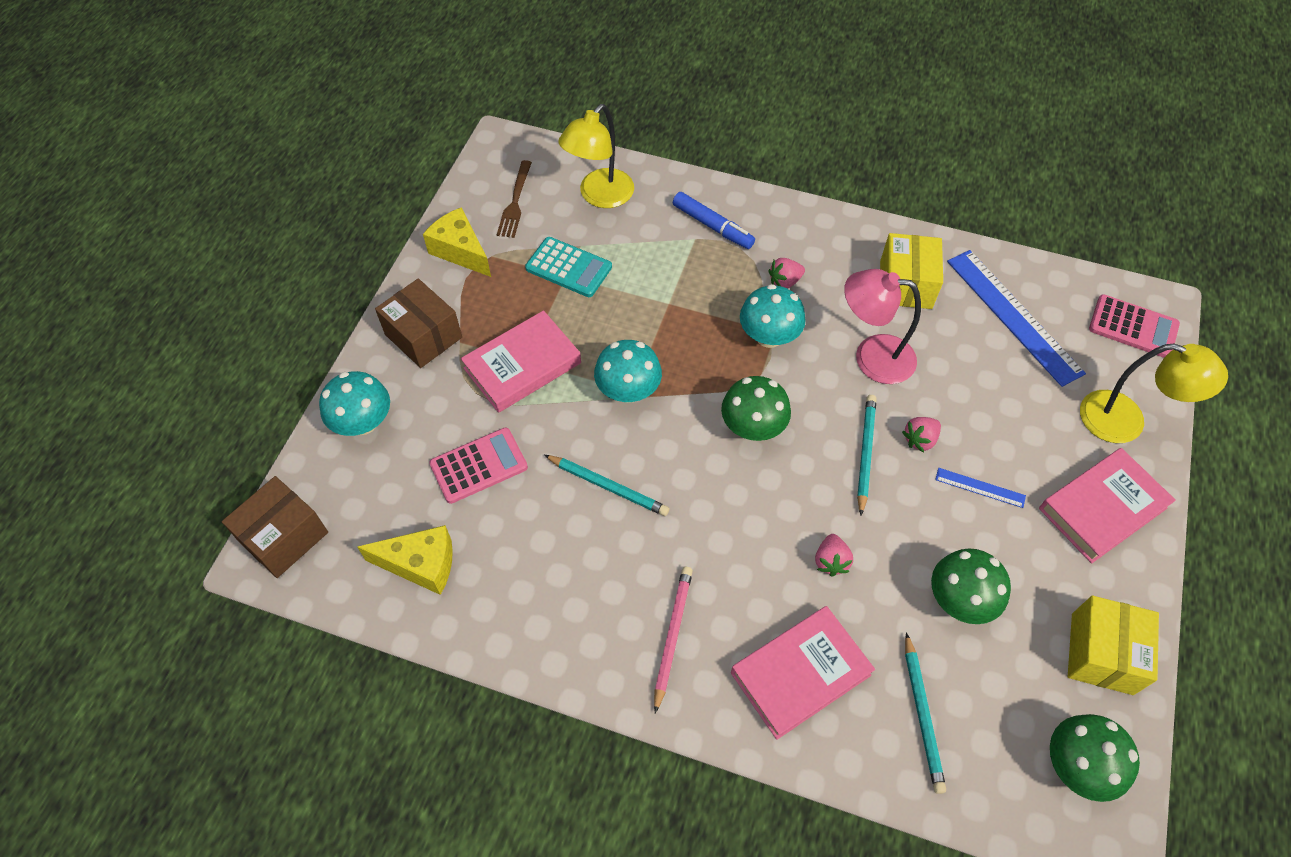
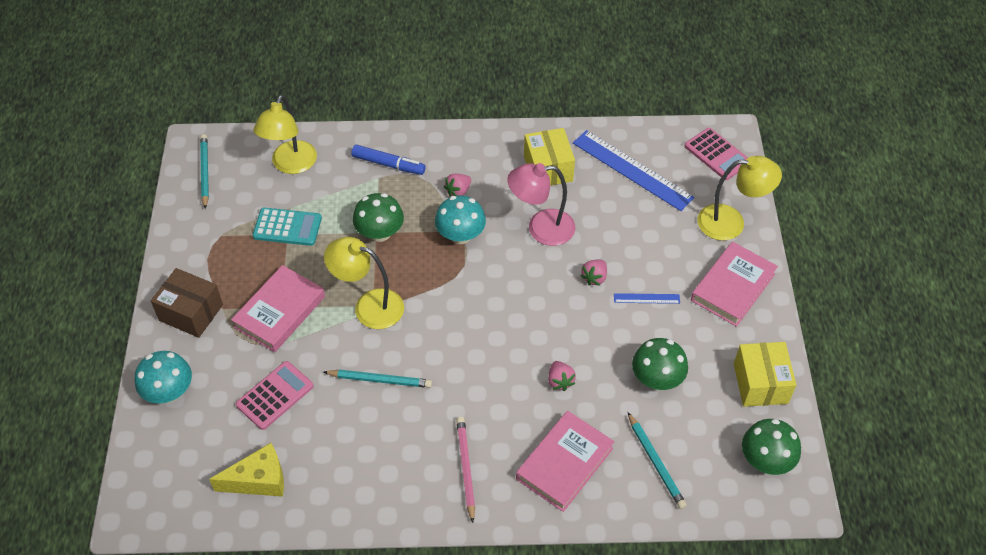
camera: 20 degrees left, 5 degrees down
brown box [222,476,328,578] -> none
yellow cheese [423,207,491,277] -> none
brown fork [497,160,532,238] -> none
turquoise mushroom [594,340,662,403] -> yellow lamp [324,237,404,329]
green mushroom [721,376,791,441] -> green mushroom moved to [353,193,404,242]
turquoise pencil [857,395,876,516] -> turquoise pencil moved to [200,134,209,209]
pink calculator [1089,294,1180,358] -> pink calculator turned 45 degrees clockwise [685,128,748,180]

